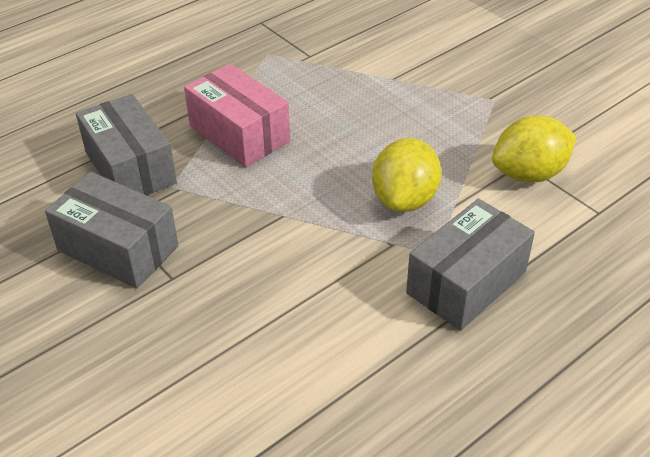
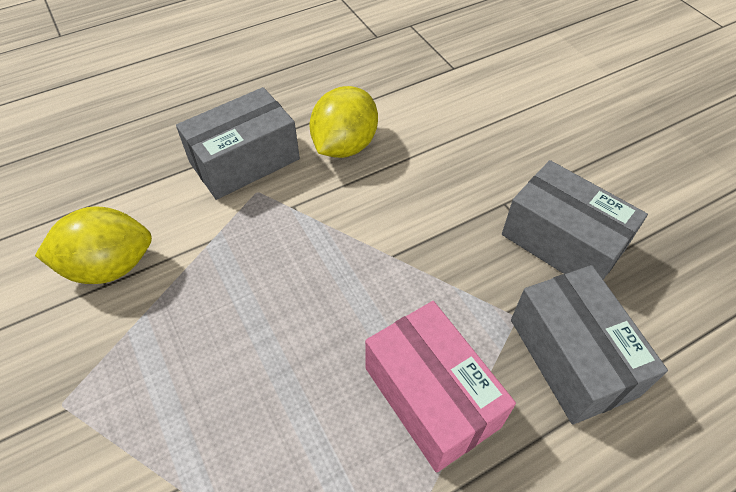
camera: 170 degrees left, 10 degrees up
yellow lemon [372,138,441,212] -> yellow lemon moved to [309,86,378,158]

